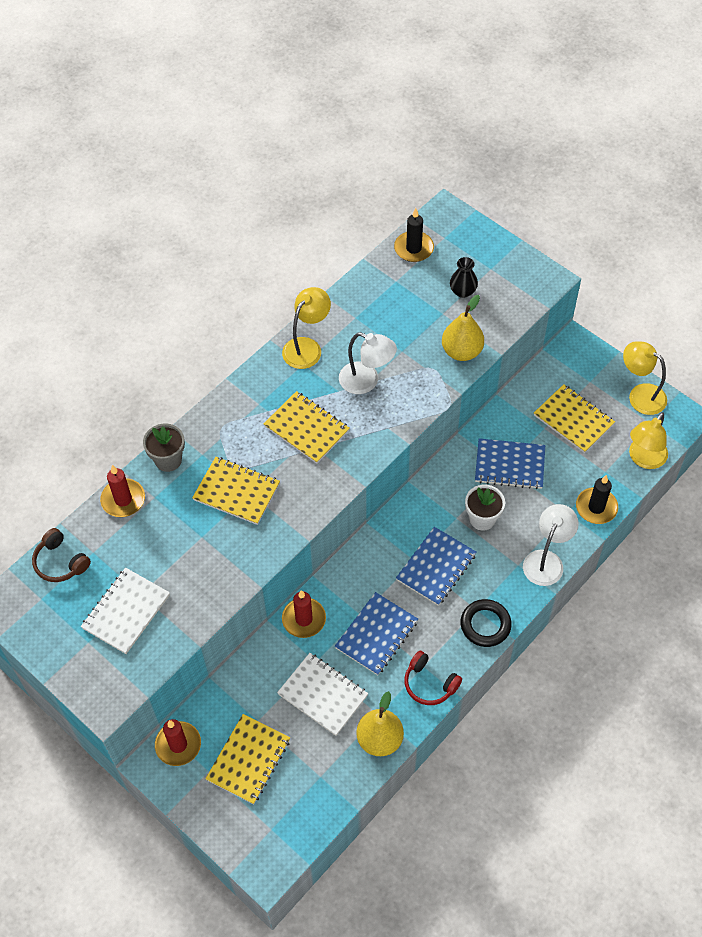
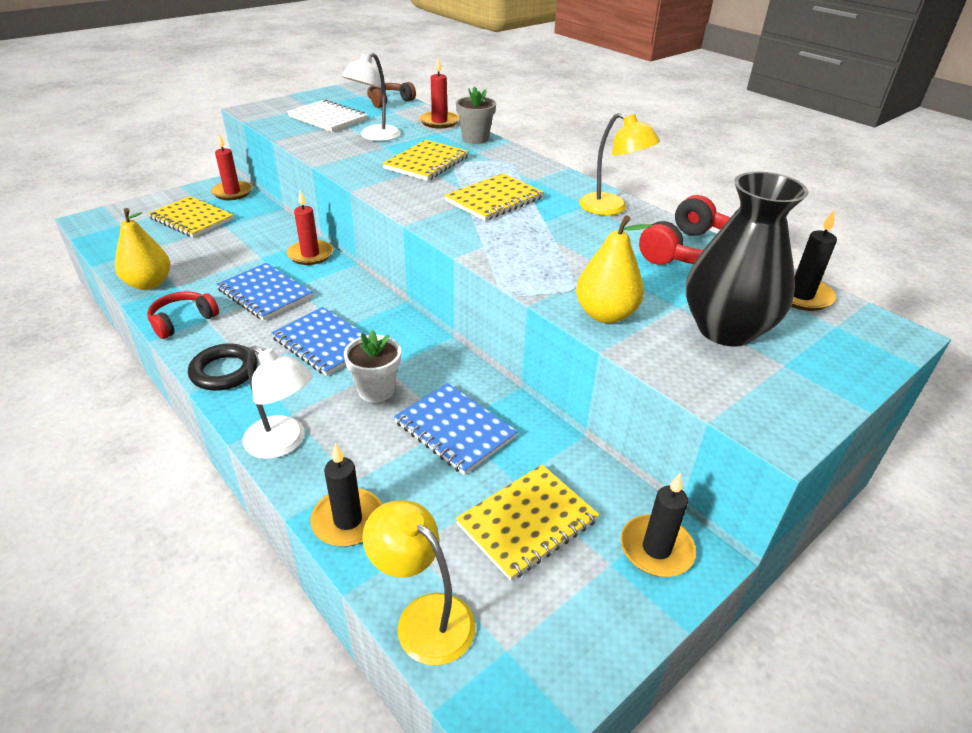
camera: 95 degrees right, 20 degrees down
white notebook [277,653,368,736] -> none
white lamp [339,332,397,394] -> white lamp moved to [341,52,401,141]
black vase [450,257,478,298] -> black vase [686,172,809,347], size x2.17
blue notebook [475,438,545,489] -> blue notebook turned 60 degrees counterclockwise [394,383,518,475]
yellow lamp [623,341,667,415] -> none
none -> black candle [620,473,696,577]
none -> red headphones [639,195,730,265]

